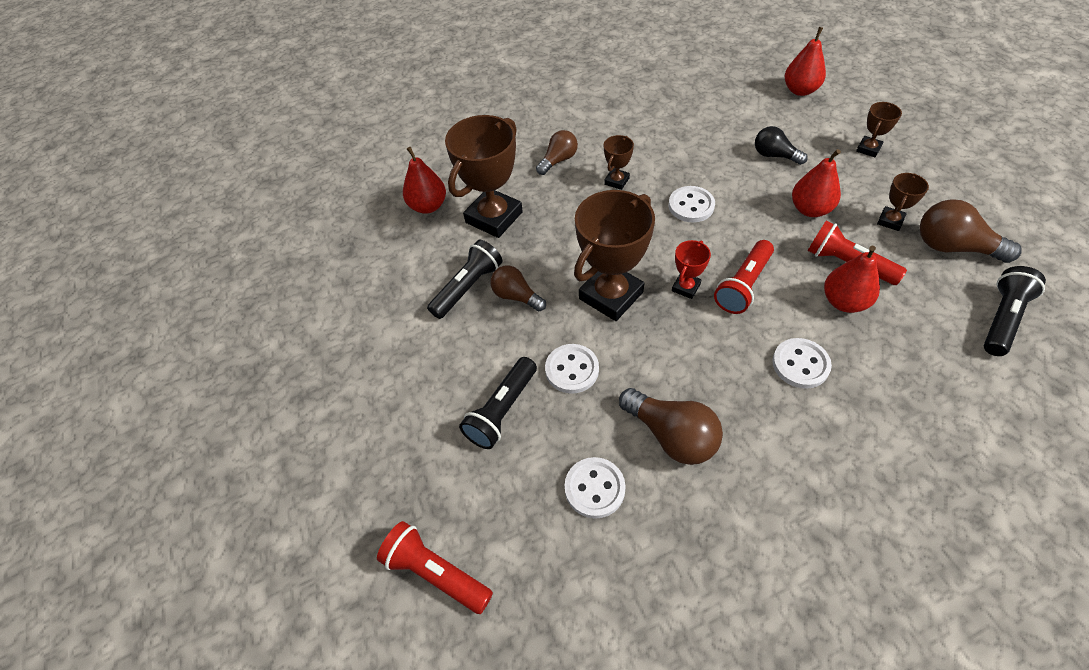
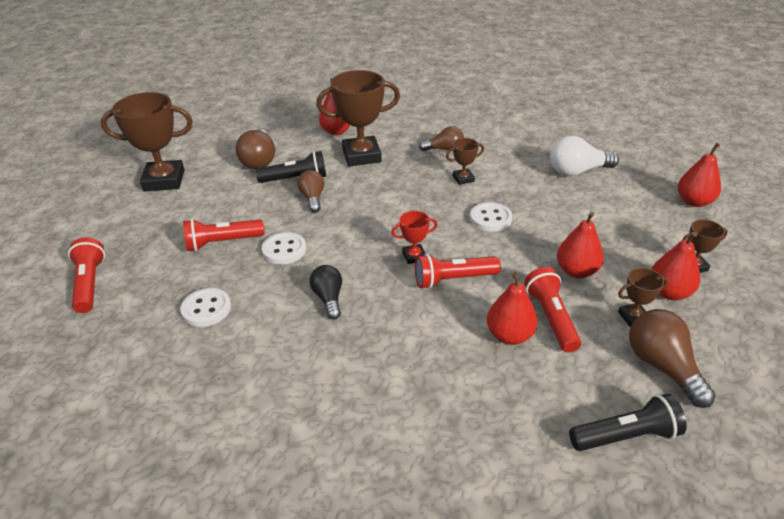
camera: 40 degrees right, 15 degrees down
black flashlight [459,357,537,449] -> red flashlight [183,219,265,251]
brown trophy [574,190,655,321] -> brown trophy moved to [101,92,193,191]
brown light bulb [619,388,723,465] -> brown light bulb moved to [236,129,275,169]
black light bulb [755,126,808,165] -> black light bulb moved to [310,265,342,320]
white button [772,338,832,389] -> none
none -> white light bulb [550,136,619,176]
none -> red pear [651,232,700,300]

